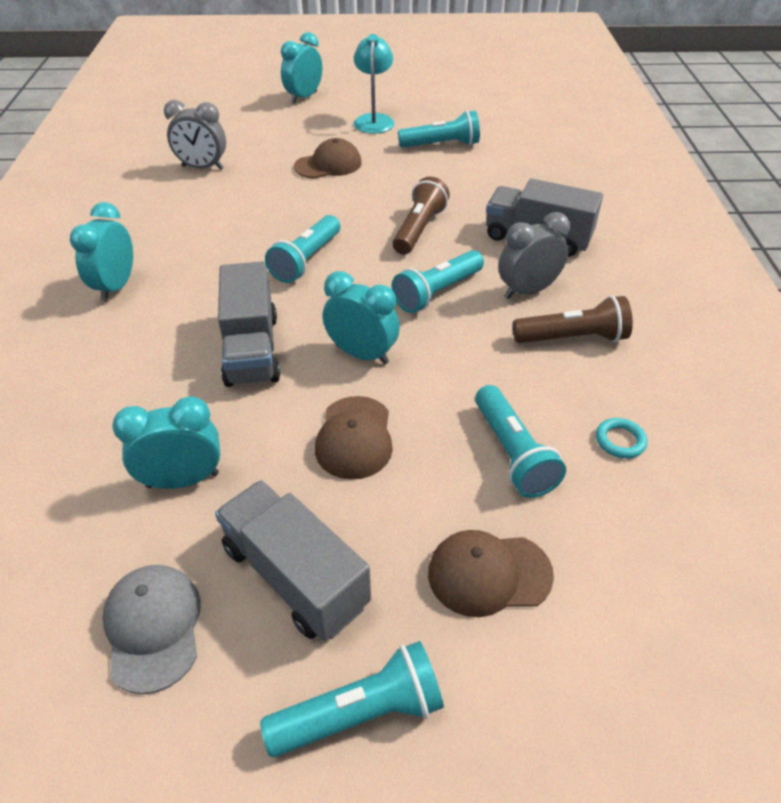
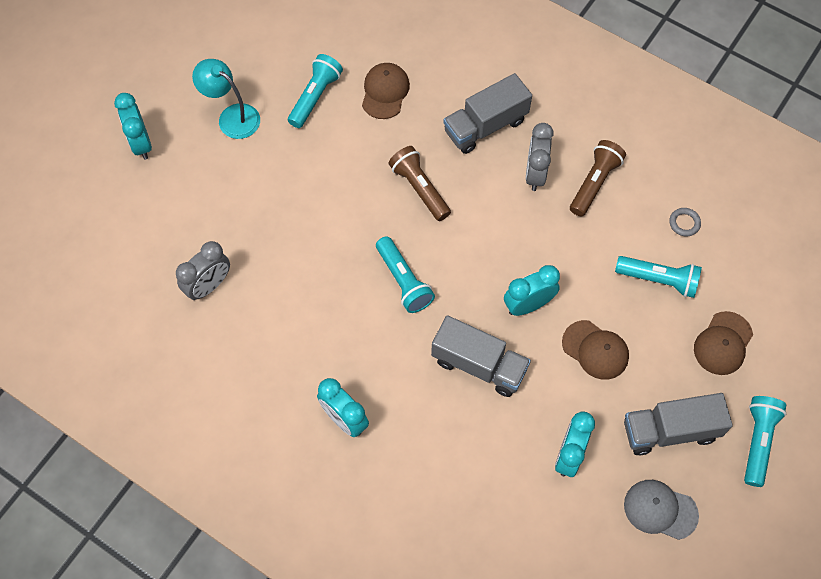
camera: 55 degrees left, 20 degrees up
brown cap [294,138,362,179] -> brown cap moved to [362,63,410,119]
turquoise flashlight [392,250,484,313] -> none
turquoise ring [596,418,647,459] -> grey ring [669,208,701,237]

